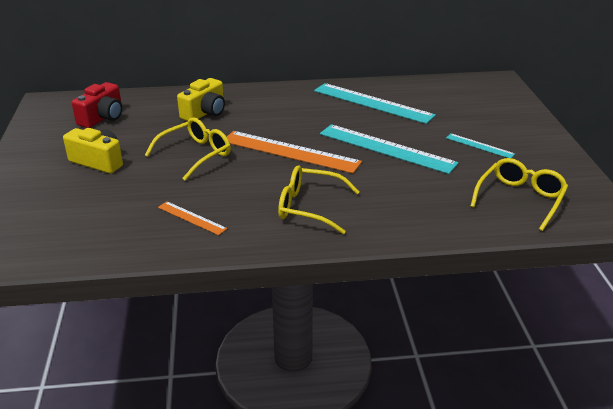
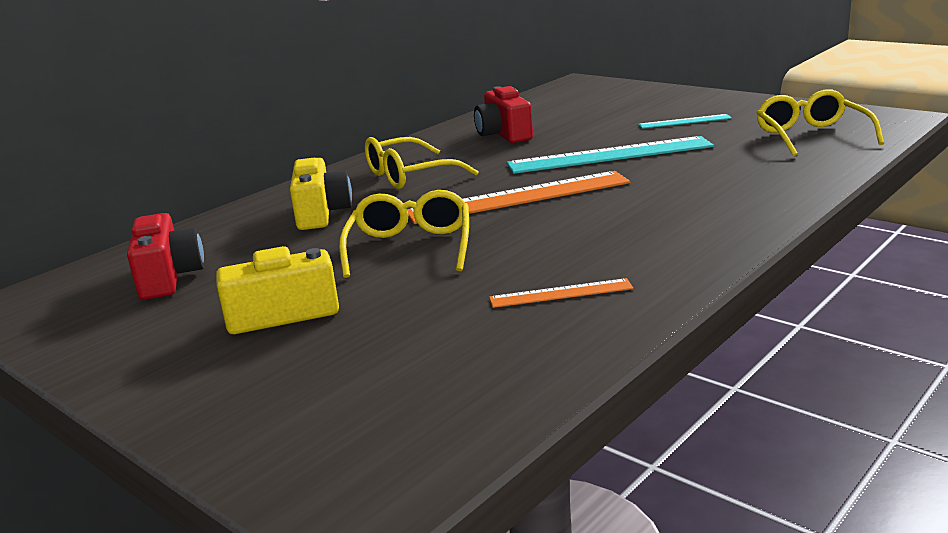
camera: 40 degrees left, 10 degrees down
yellow glasses [278,165,359,234] -> yellow glasses moved to [365,137,479,189]
turquoise ruler [314,83,436,124] -> red camera [474,86,533,143]

